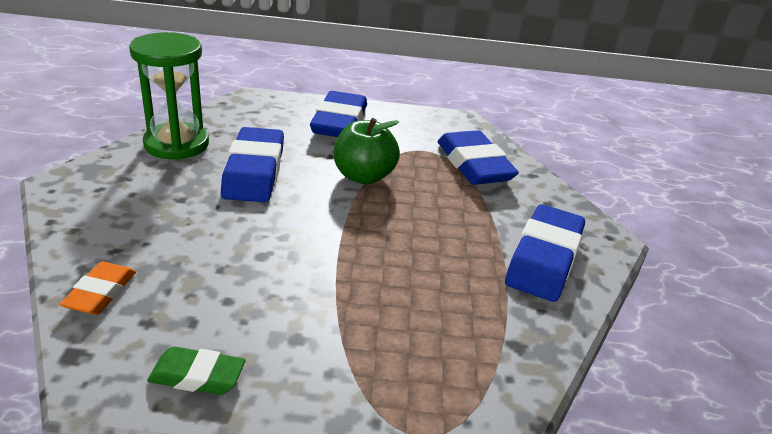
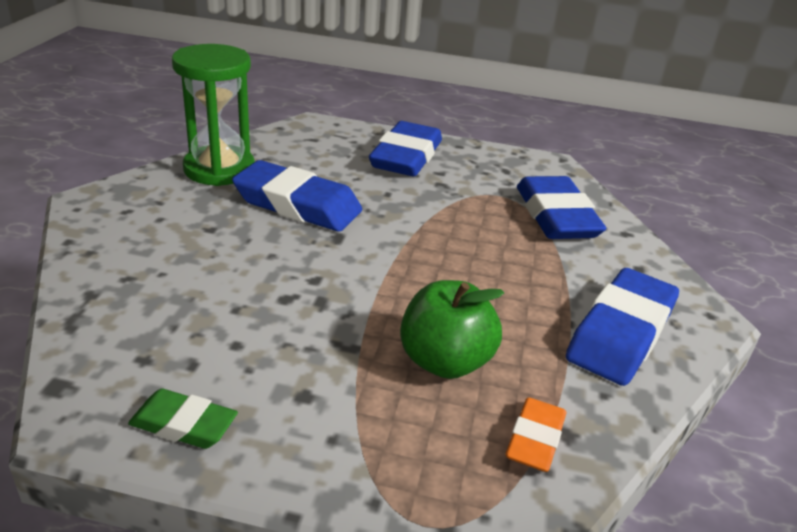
camera: 10 degrees right, 0 degrees up
orange eraser [59,262,136,315] -> orange eraser moved to [506,397,567,472]
blue eraser [221,127,284,202] -> blue eraser turned 75 degrees counterclockwise [232,160,362,232]
green apple [334,118,400,184] -> green apple moved to [400,280,504,379]

